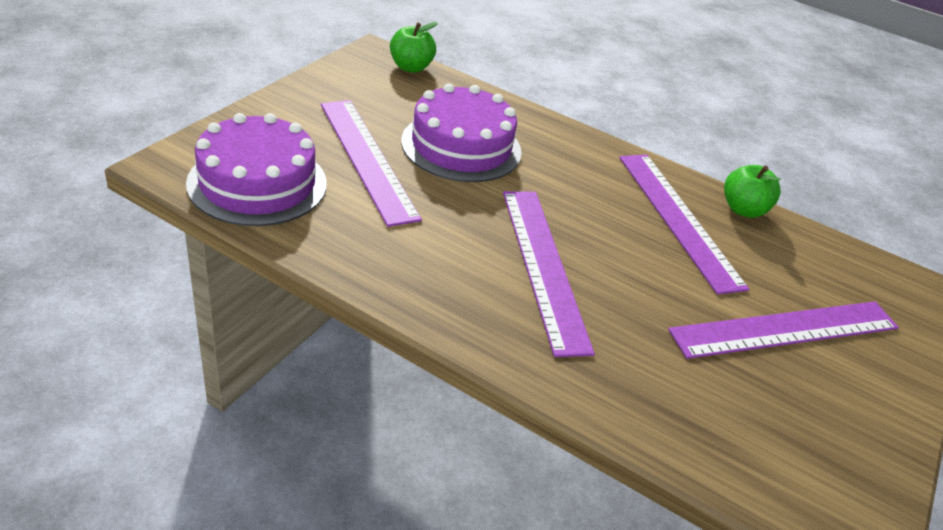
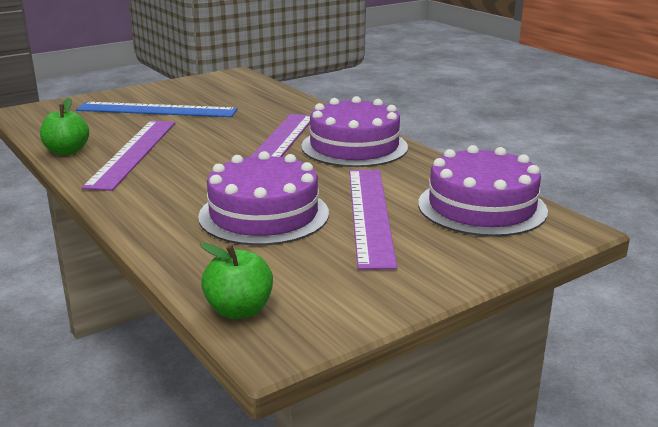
camera: 150 degrees left, 15 degrees down
purple ruler [668,301,899,359] -> blue ruler [76,102,238,117]
none -> purple cake [301,96,408,167]

